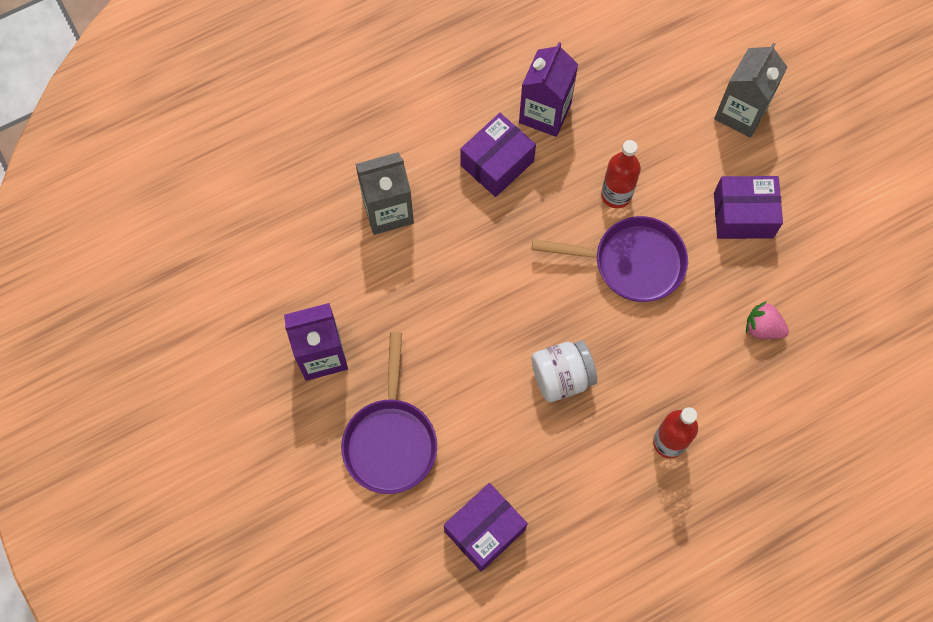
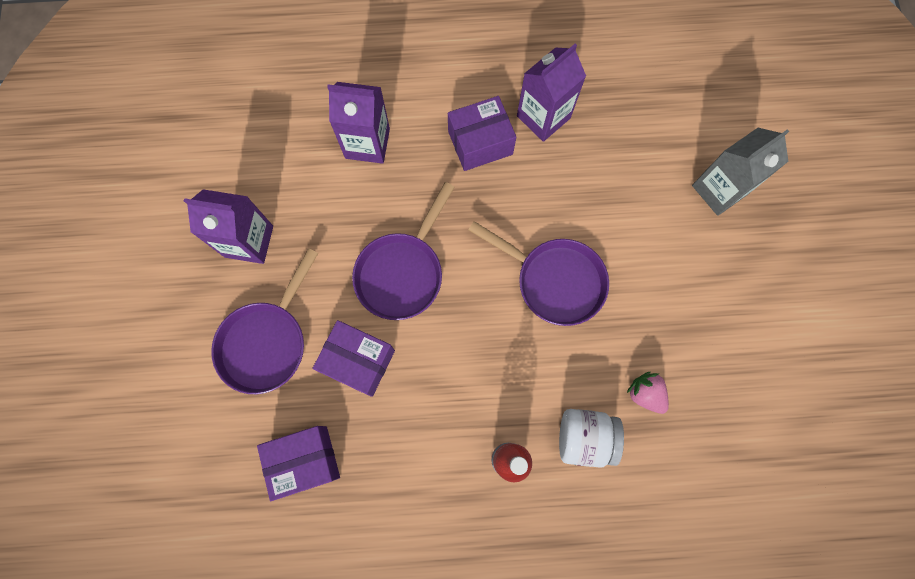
camera: 25 degrees right, 5 degrees up
grey carton [355,152,414,235] -> purple carton [327,82,390,164]
white jar [531,340,597,402] -> white jar moved to [559,409,624,468]
red bottle [601,140,641,208] -> none
purple box [714,176,783,239] -> purple box moved to [312,320,395,397]
none -> purple pan [352,182,455,320]

